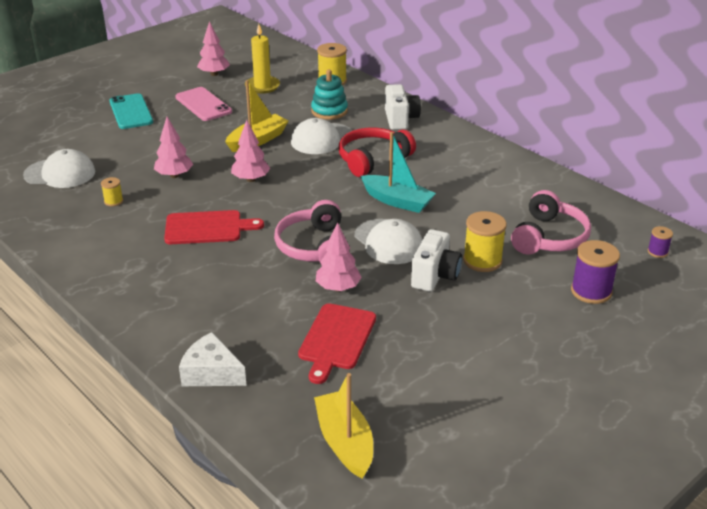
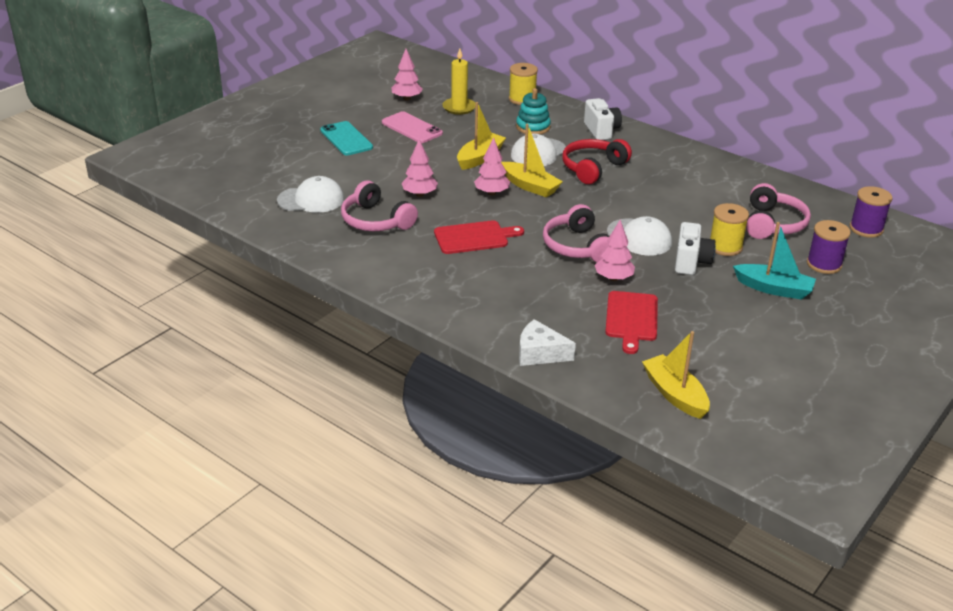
camera: 10 degrees left, 0 degrees up
yellow spool [101,177,123,206] -> pink headphones [341,181,418,231]
turquoise boat [361,132,436,213] -> turquoise boat moved to [733,222,816,300]
purple spool [648,226,673,258] -> purple spool [850,186,892,238], size x1.89
none -> yellow boat [501,124,563,198]

